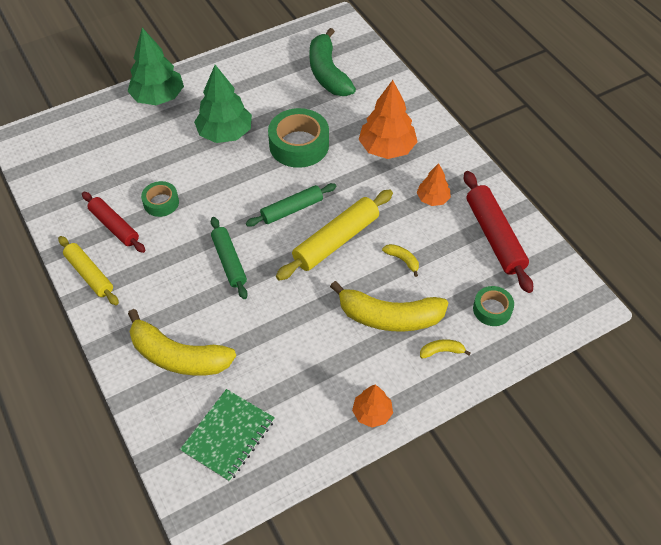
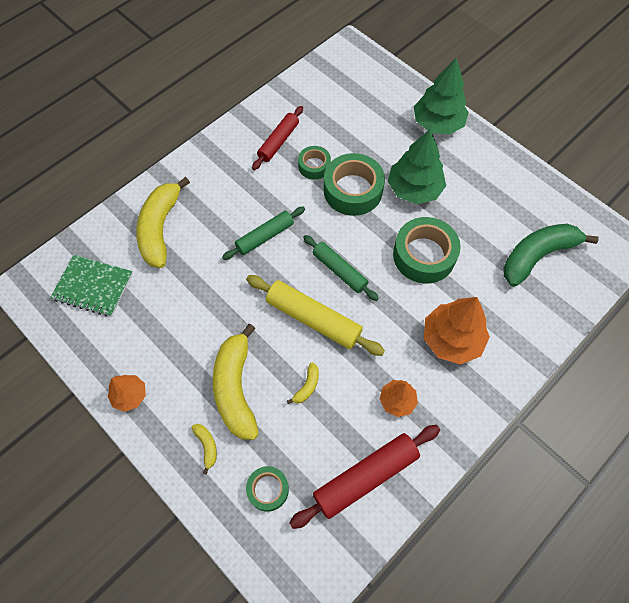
camera: 75 degrees right, 10 degrees up
yellow rolling pin [58,236,119,305] -> none
none -> green tape [324,153,385,216]

